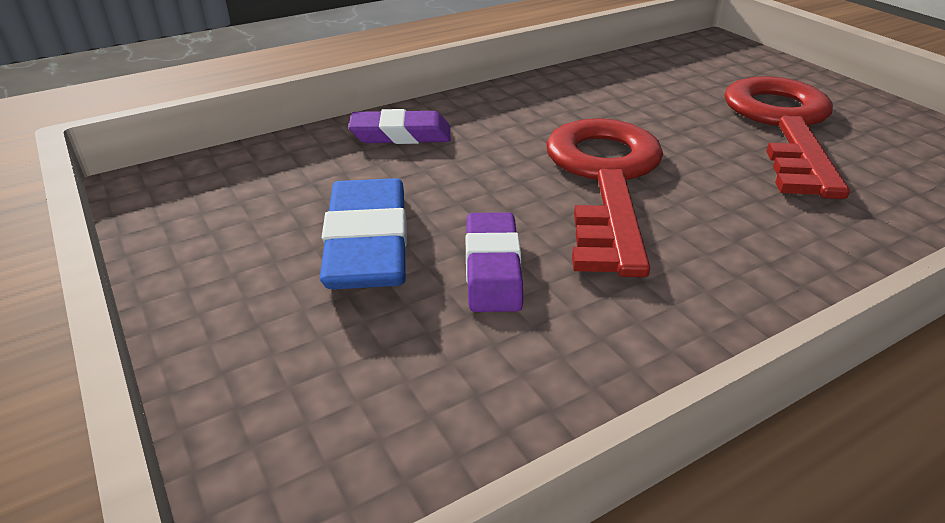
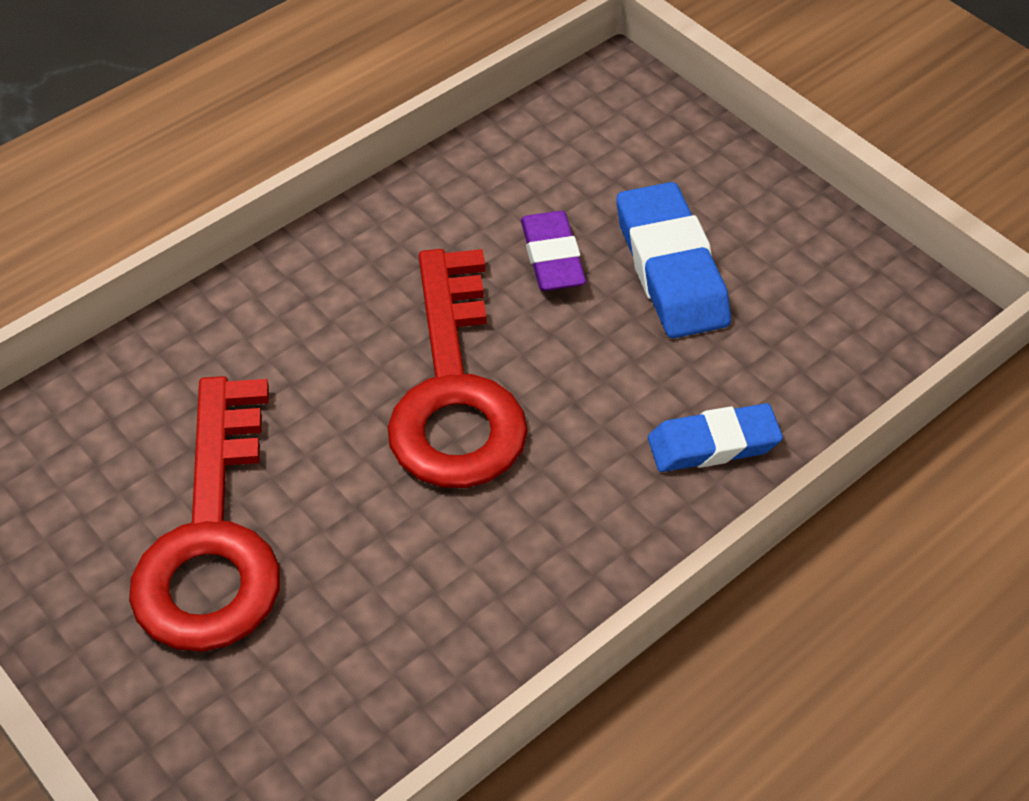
camera: 170 degrees right, 15 degrees up
purple eraser [348,109,450,144] -> blue eraser [648,403,783,472]

